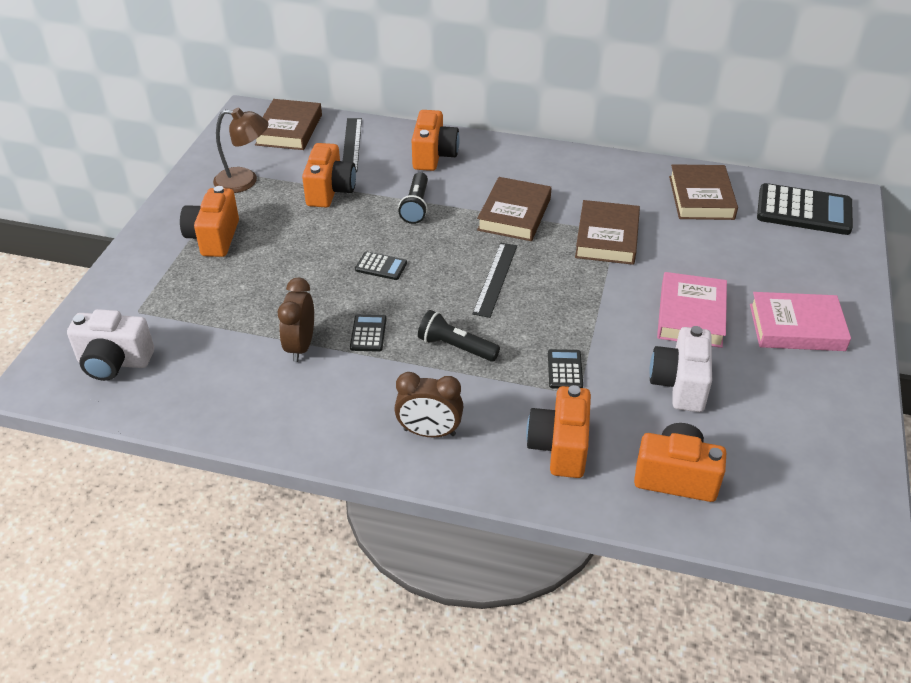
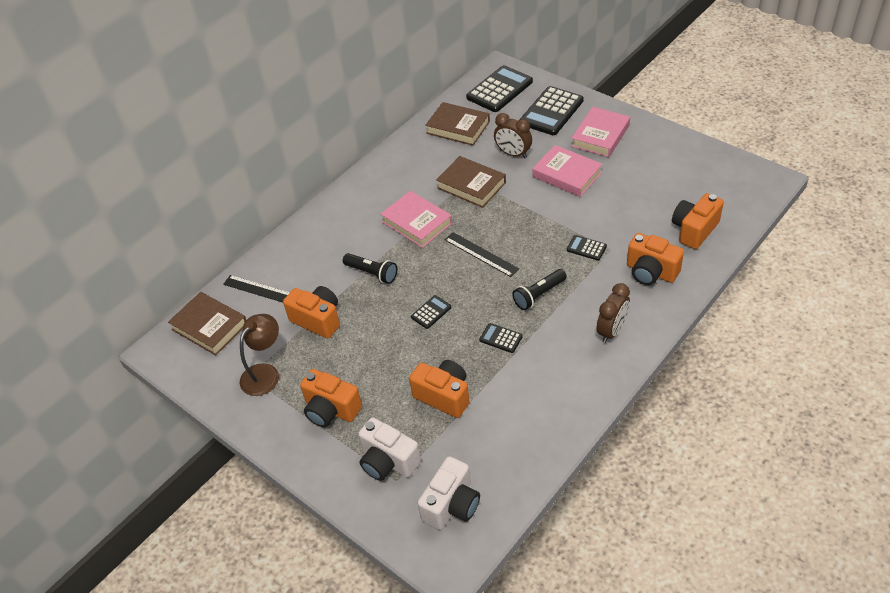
camera: 60 degrees left, 5 degrees up
brown clock [278,278,314,362] -> brown clock moved to [494,113,532,158]
orange camera [412,110,460,171] -> orange camera moved to [409,360,469,418]
brown book [477,177,551,241] -> pink book [381,191,452,248]
white camera [649,326,712,412] -> white camera moved to [358,417,421,481]
none -> black calculator [520,86,584,135]

